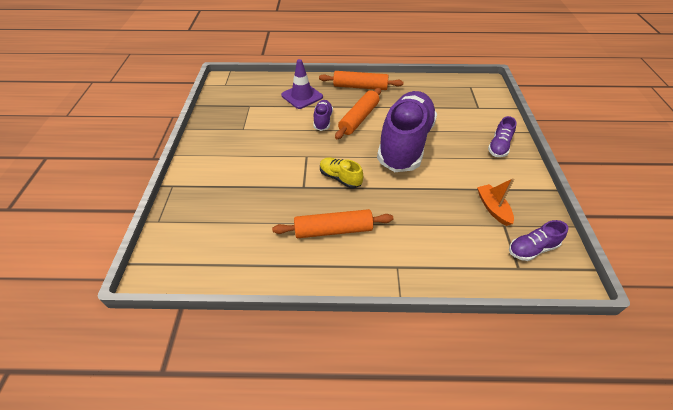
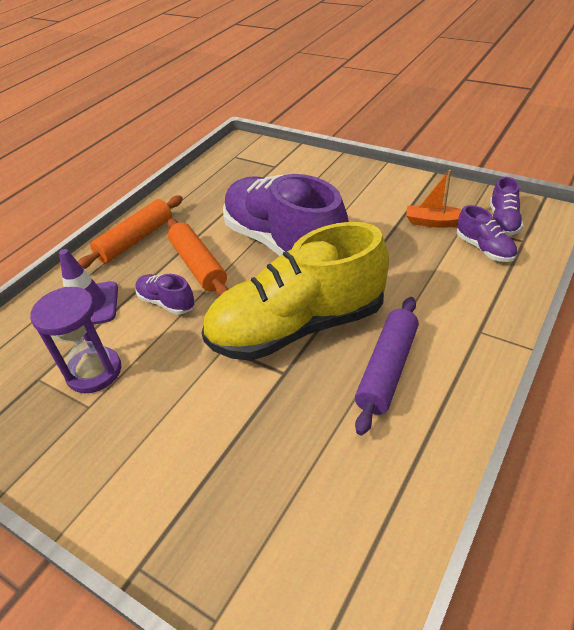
camera: 55 degrees left, 5 degrees down
orange rolling pin [272,209,393,238] -> purple rolling pin [355,297,419,435]
yellow shoe [320,157,363,188] -> yellow shoe [202,222,389,361], size x2.40
purple shoe [488,116,517,157] -> purple shoe moved to [457,205,517,262]
none -> purple hourglass [30,287,121,393]

